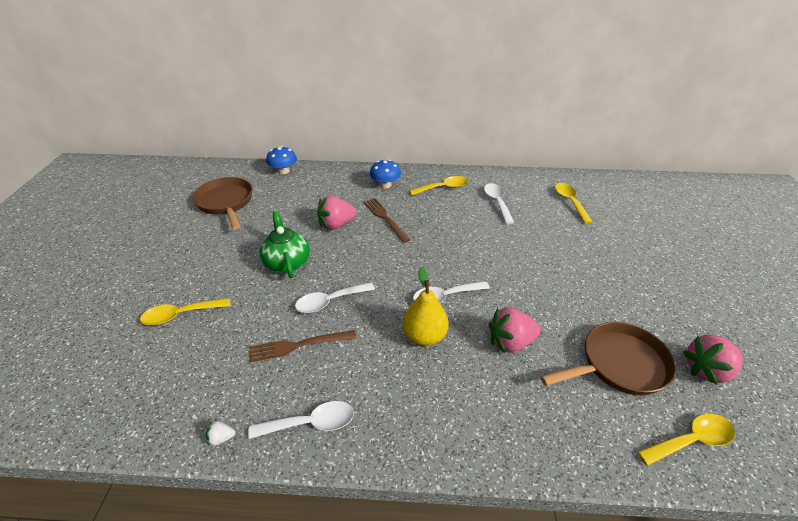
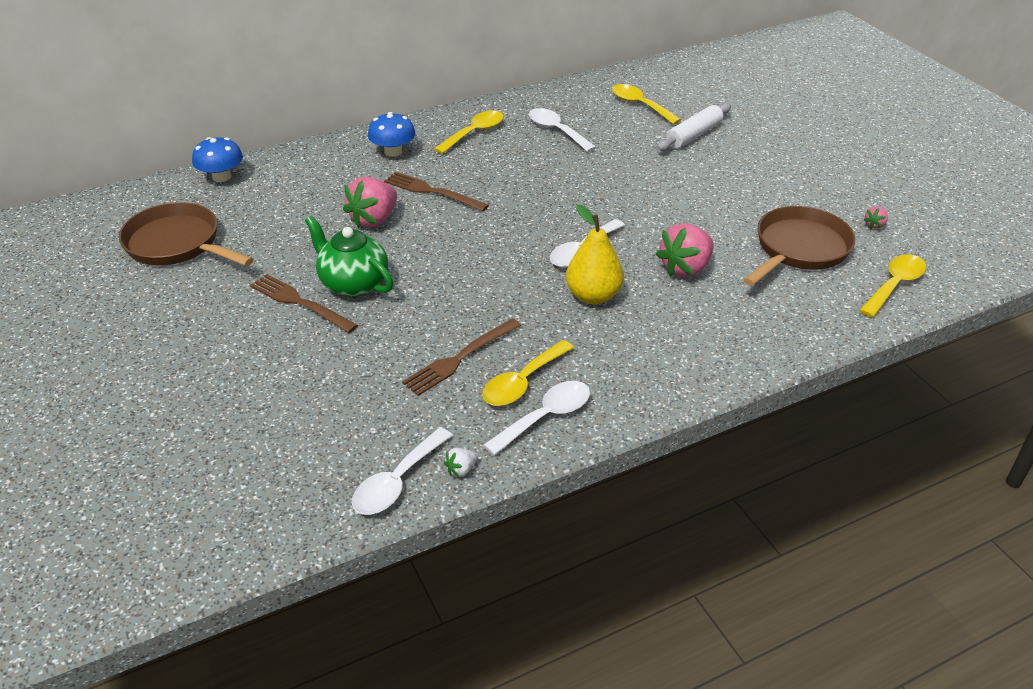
camera: 30 degrees left, 0 degrees up
yellow spoon [140,298,231,325] -> yellow spoon moved to [482,340,574,406]
white spoon [295,282,375,313] -> white spoon moved to [352,427,453,515]
pink strawberry [683,335,743,385] -> pink strawberry [864,206,888,229], size x0.44
none -> brown fork [250,274,358,333]
none -> white rolling pin [657,103,731,151]

